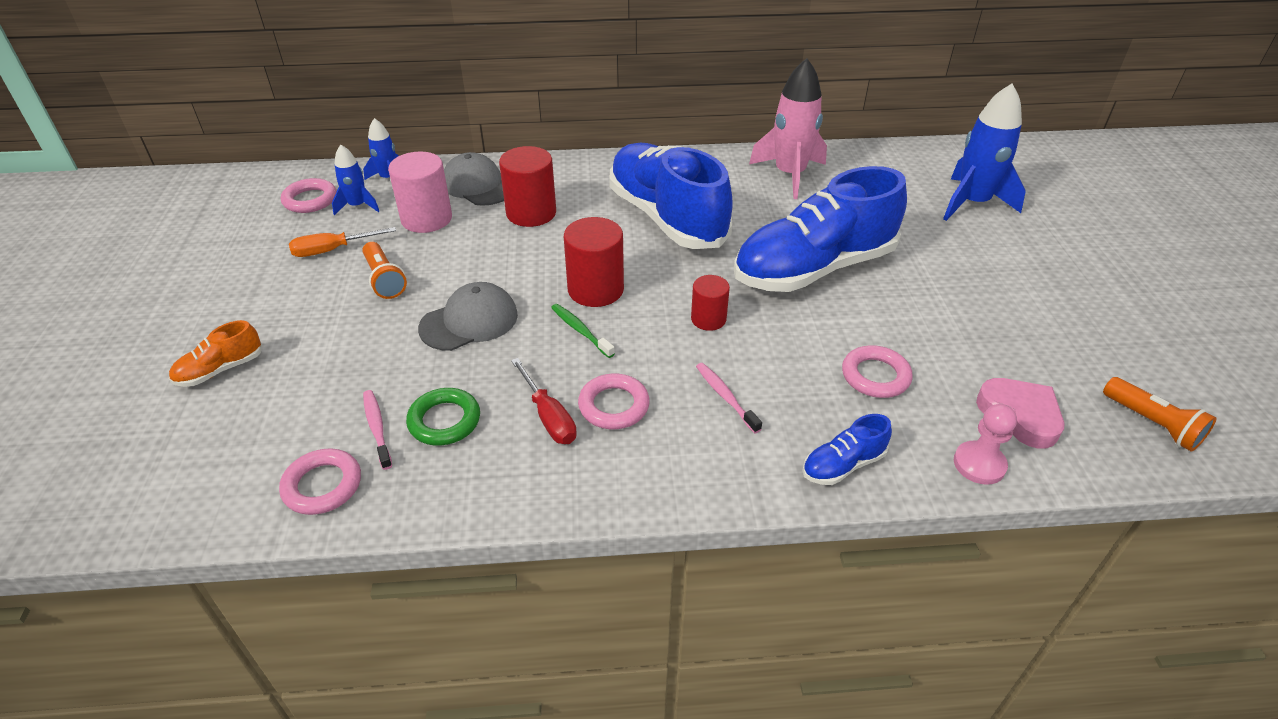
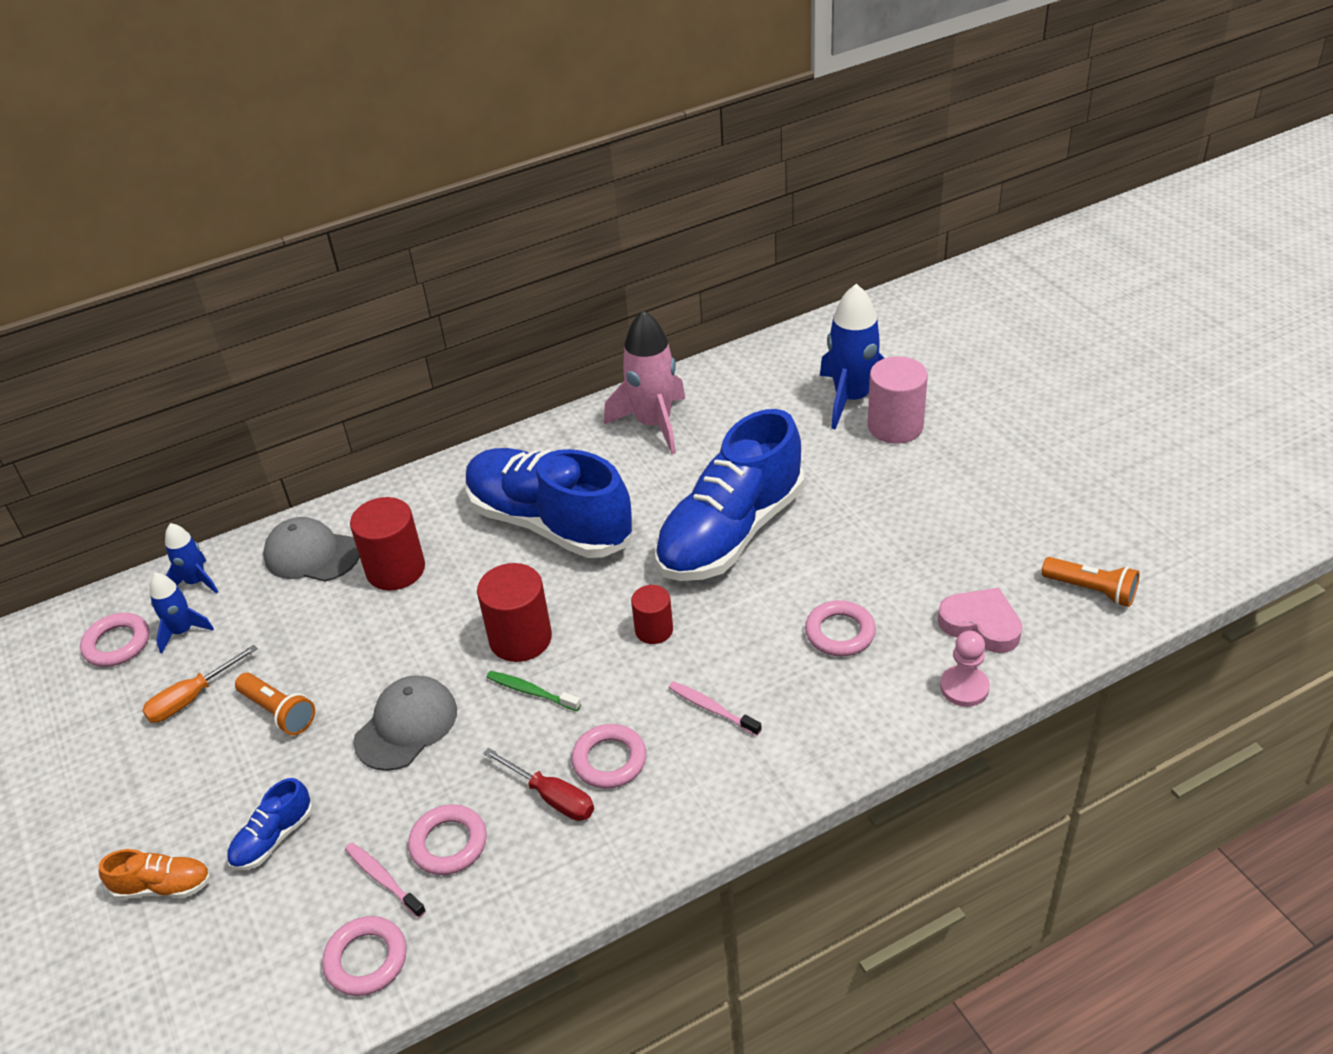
camera: 20 degrees left, 0 degrees up
orange shoe [169,320,262,387] -> orange shoe turned 120 degrees counterclockwise [99,849,211,899]
pink cylinder [388,152,452,233] -> pink cylinder moved to [868,356,928,444]
green ring [406,388,480,446] -> pink ring [408,804,487,875]
blue shoe [802,414,892,485] -> blue shoe moved to [227,778,313,871]

